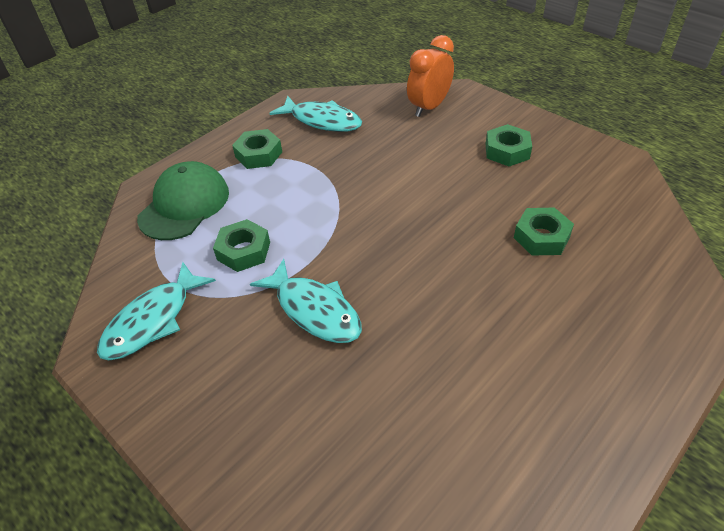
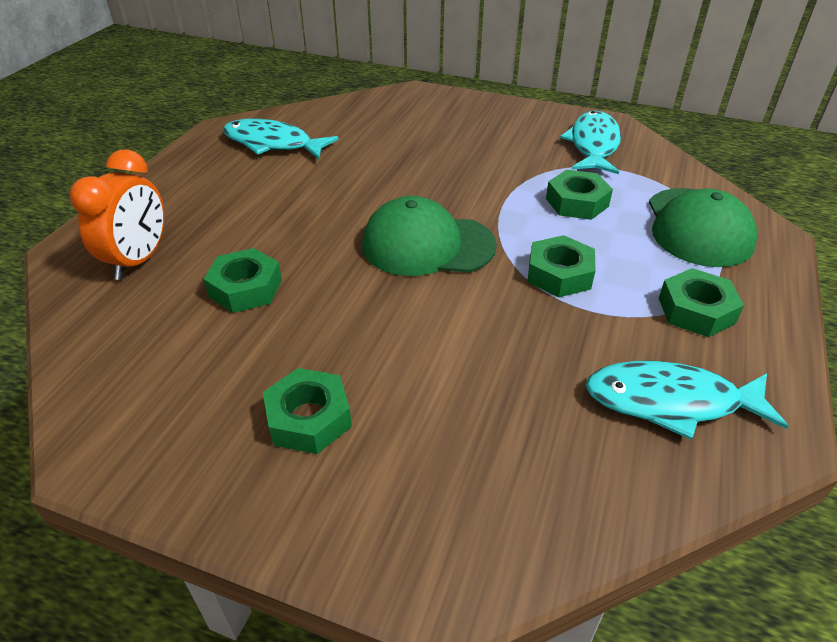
camera: 155 degrees right, 5 degrees down
turquoise fish [250,259,362,343] -> turquoise fish moved to [223,118,339,159]
orange clock [407,35,454,117] -> orange clock moved to [70,149,164,280]
none -> green cap [362,196,497,276]
none -> green nut [528,235,595,297]

